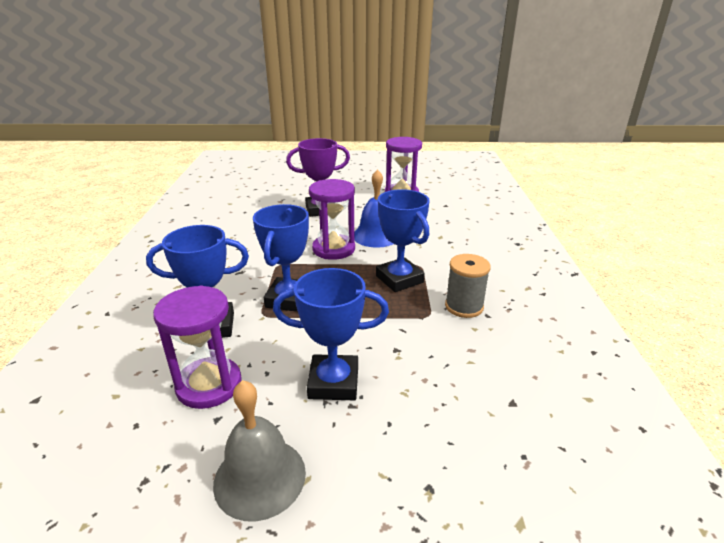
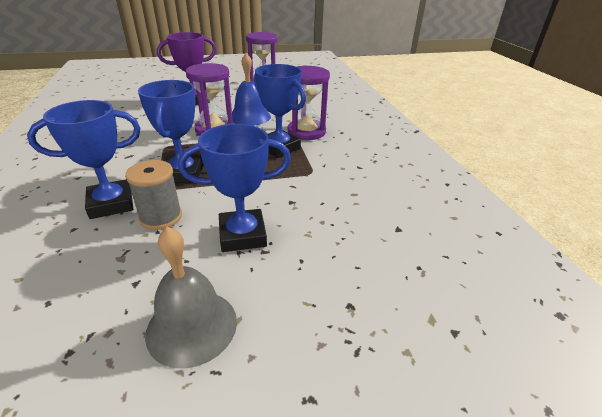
camera: 15 degrees left, 5 degrees up
purple hourglass [153,286,242,409] -> purple hourglass moved to [288,65,330,140]
grey spool [445,254,491,318] -> grey spool moved to [125,160,182,230]

